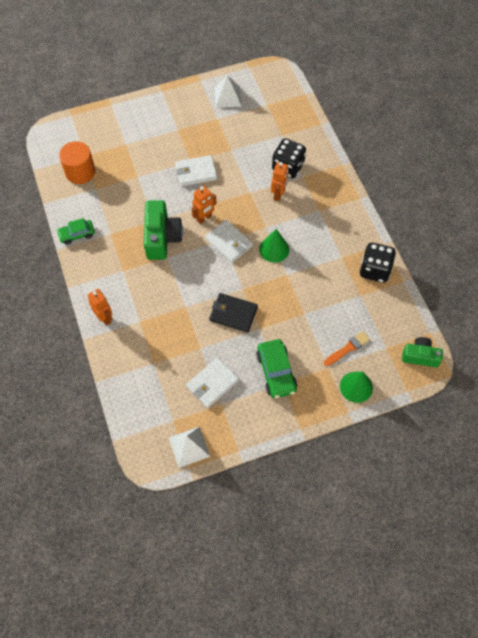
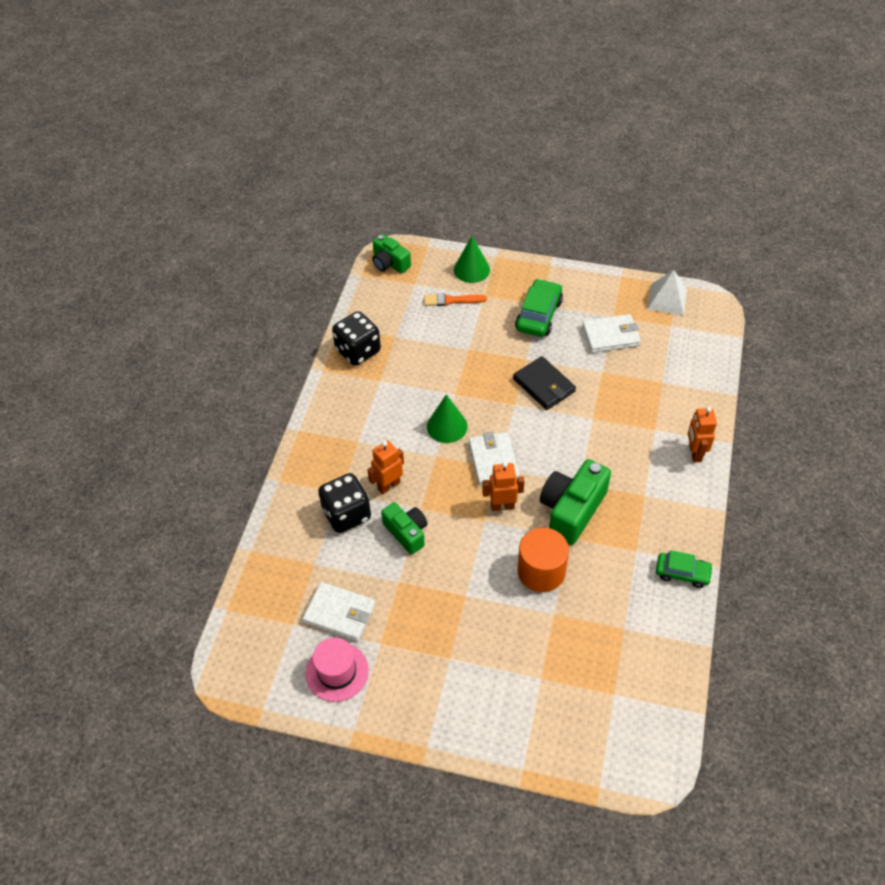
camera: 145 degrees left, 10 degrees down
orange cylinder [59,141,95,184] -> orange cylinder moved to [518,528,569,592]
white wallet [175,155,217,186] -> white wallet moved to [302,582,375,641]
white pyramid [214,75,242,108] -> pink hat [306,638,369,702]
none -> green camera [381,502,428,555]

